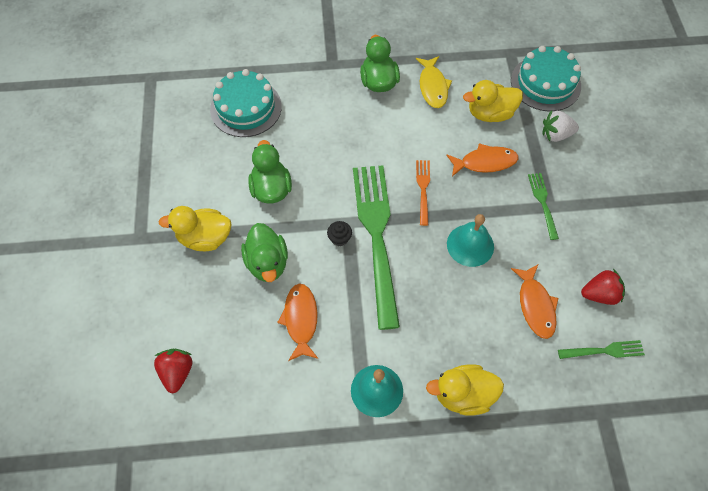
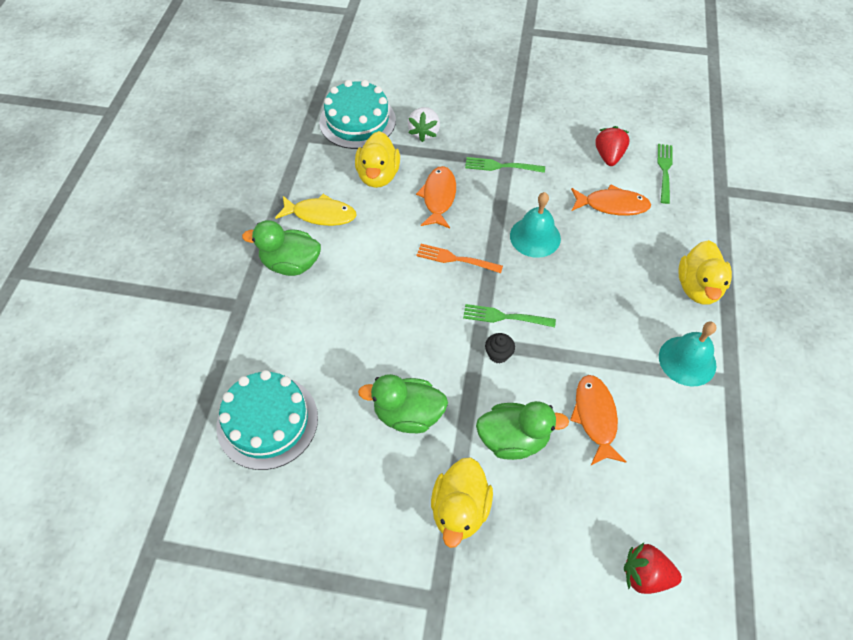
camera: 75 degrees left, 5 degrees down
orange fish [277,283,318,361] -> orange fish turned 75 degrees clockwise [570,375,626,466]
green fork [353,165,400,330] -> green fork [463,304,556,327], size x0.43

